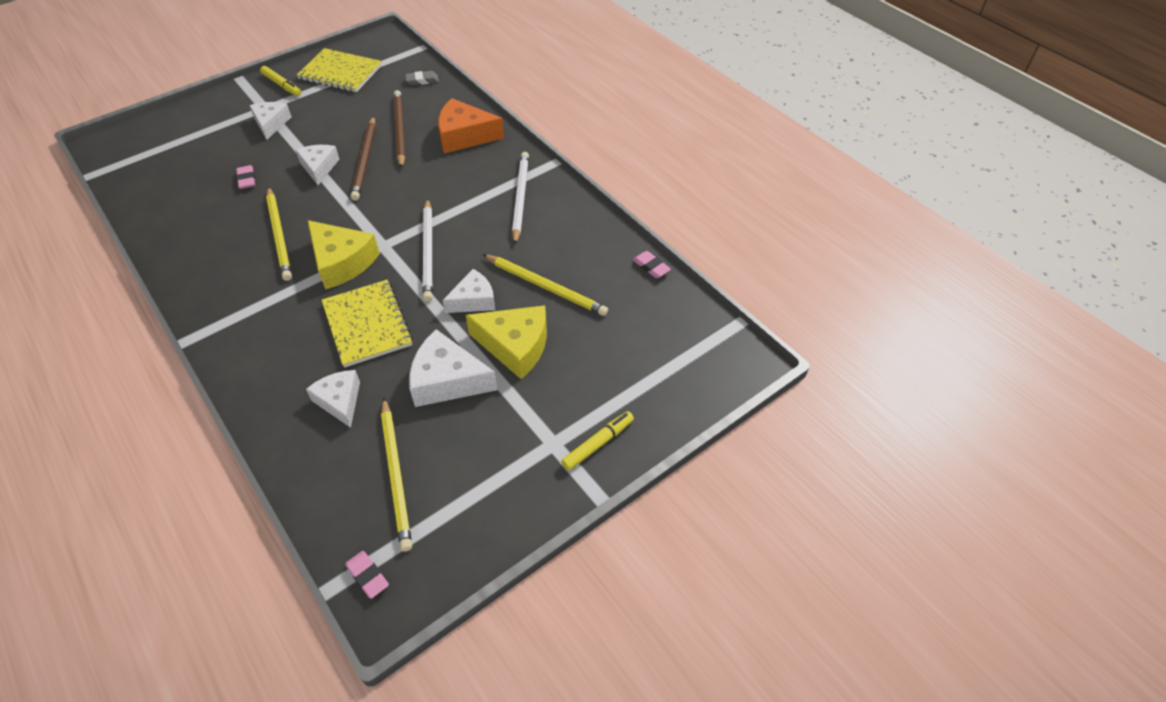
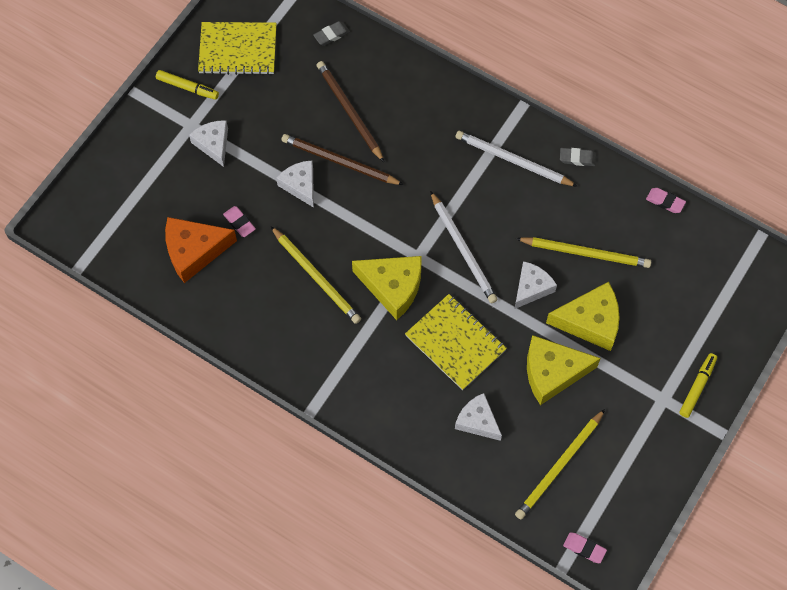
camera: 20 degrees left, 15 degrees up
brown pencil [350,116,376,201] -> brown pencil turned 135 degrees clockwise [281,134,404,185]
yellow pencil [381,398,412,552] -> yellow pencil turned 75 degrees clockwise [515,409,605,520]
white cheese [409,329,498,407] -> yellow cheese [527,335,601,405]
orange cheese [438,98,504,153] -> orange cheese moved to [165,217,237,283]
white pencil [512,152,529,244] -> white pencil turned 45 degrees counterclockwise [456,131,578,187]
none -> grey eraser [560,148,596,166]

